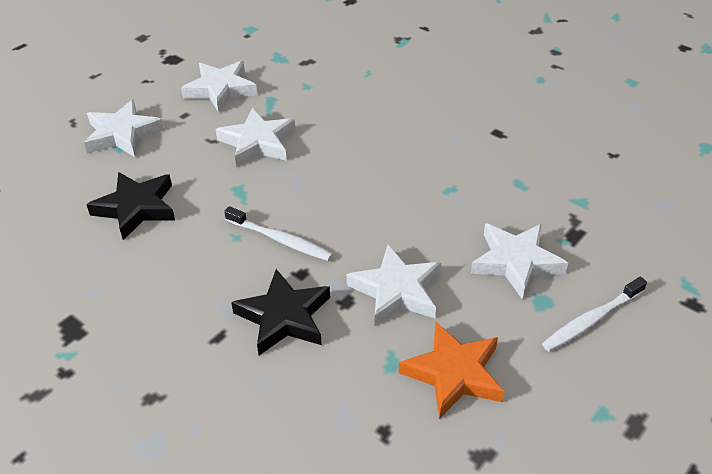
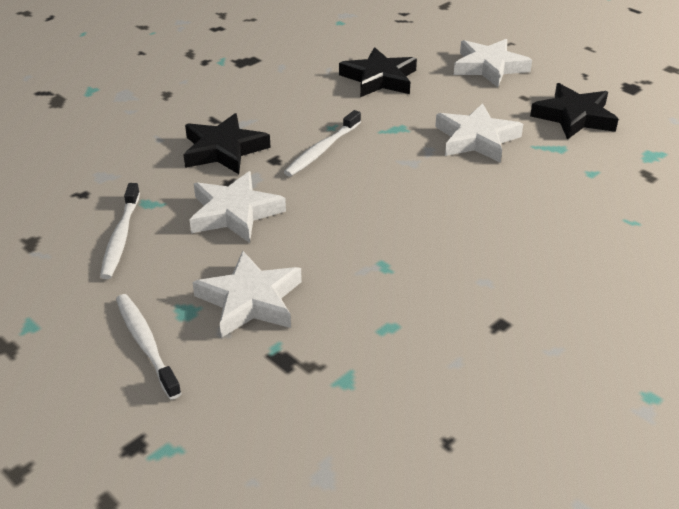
camera: 95 degrees right, 5 degrees down
white star [181,61,257,113] -> black star [530,83,619,140]
orange star [399,322,505,419] -> white toothbrush [100,183,140,279]

